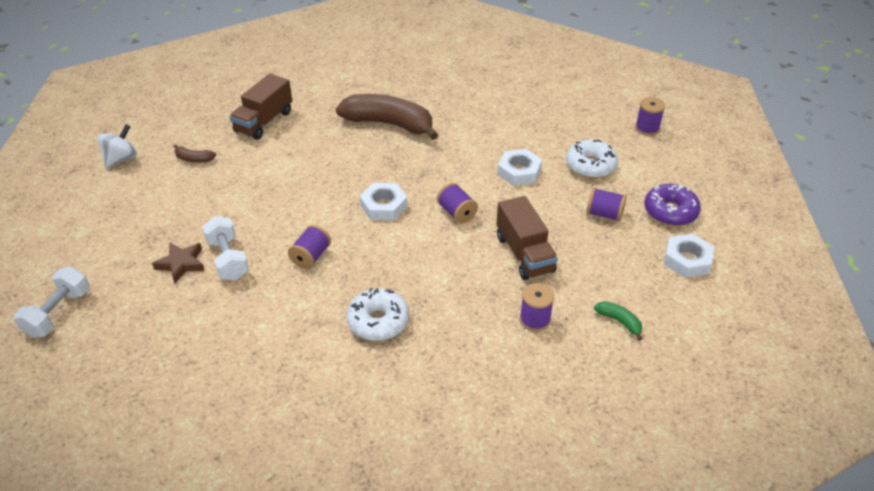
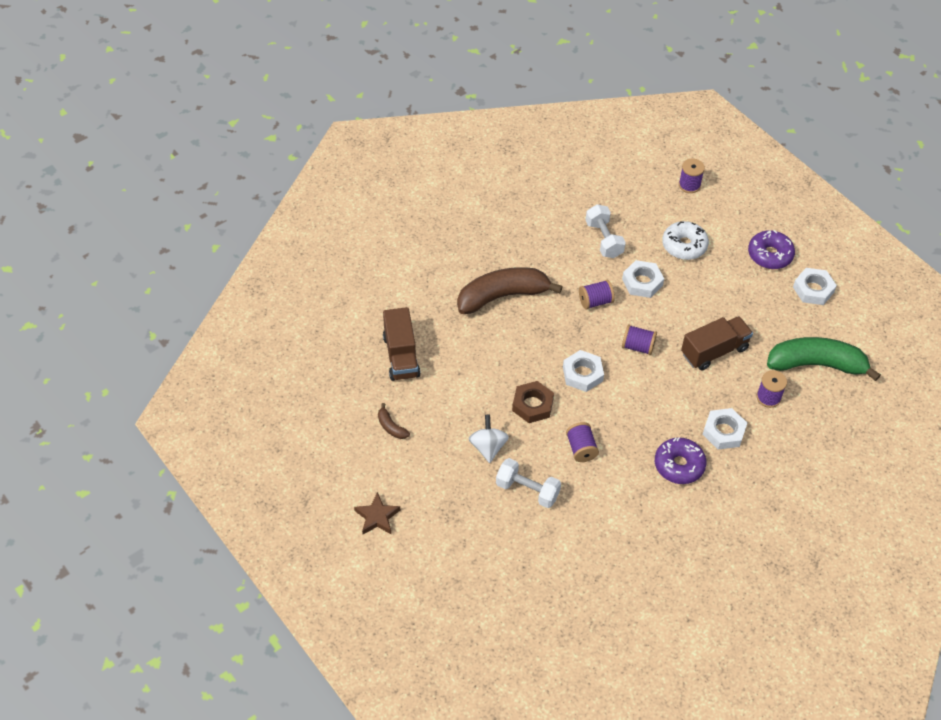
camera: 40 degrees left, 10 degrees up
white dumbbell [14,267,90,338] -> white dumbbell moved to [586,204,626,258]
white spinning top [98,124,137,168] -> white spinning top moved to [469,415,509,463]
brown star [152,243,205,283] -> brown star moved to [354,492,400,534]
brown banana [173,144,216,163] -> brown banana turned 75 degrees clockwise [378,403,410,439]
white donut [347,288,409,341] -> purple donut [655,437,706,484]
brown truck [496,196,558,280] -> brown truck turned 60 degrees counterclockwise [681,316,753,370]
purple spool [586,187,627,222] -> purple spool moved to [579,280,615,310]
green banana [594,301,642,341] -> green banana [767,337,881,381], size x2.43
none -> brown nut [512,381,554,423]
none -> white nut [702,408,747,450]

